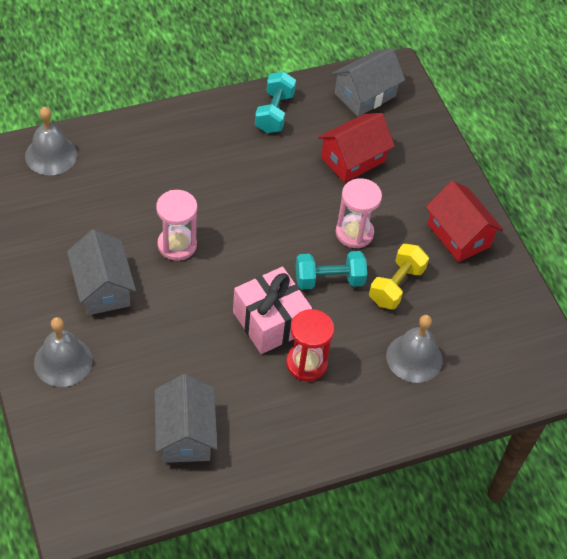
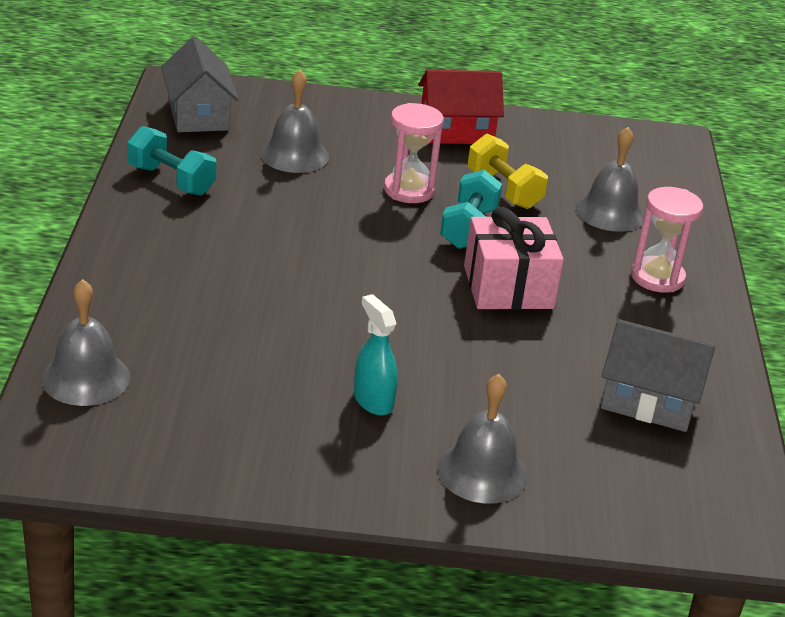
camera: 65 degrees left, 20 degrees down
grey house [67,229,136,315] -> turquoise spray bottle [354,294,398,415]
pink hourglass [156,190,197,261] -> pink hourglass moved to [631,187,703,293]
red hourglass [286,309,334,381] -> none
red house [318,113,395,183] -> grey bell [260,70,329,173]

